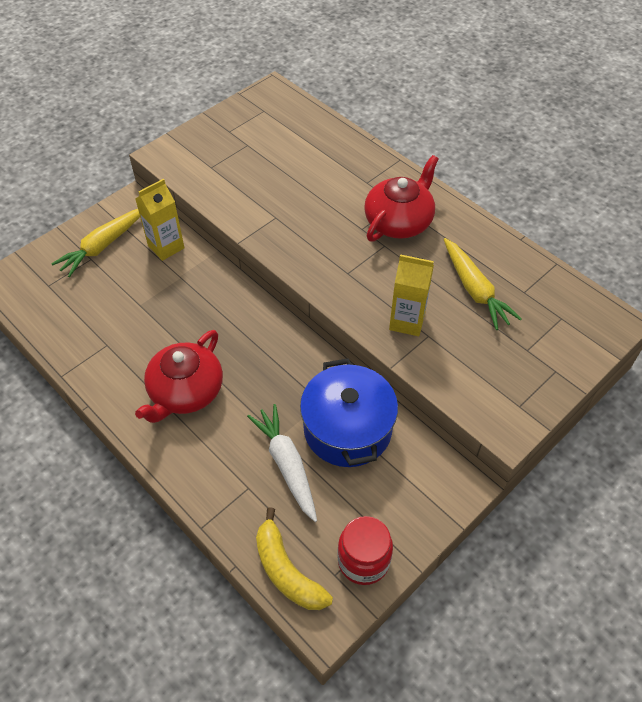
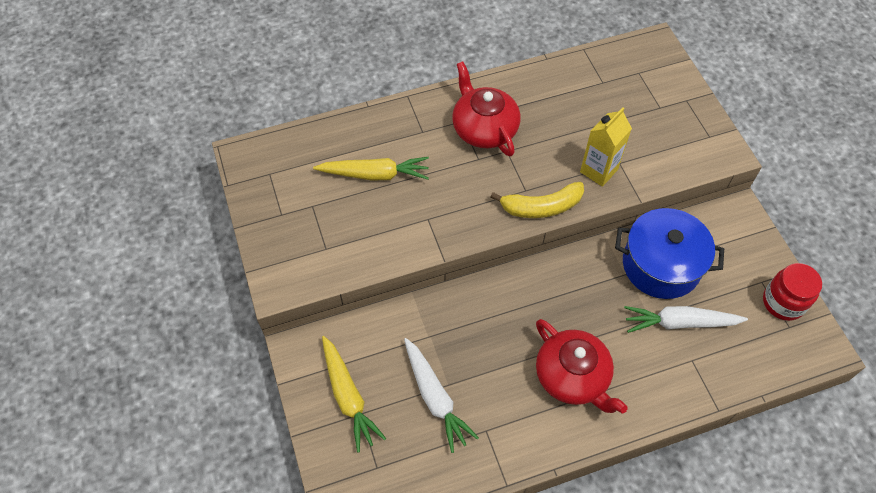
camera: 65 degrees left, 5 degrees up
yellow carton [136,179,185,261] -> none
yellow banana [256,507,333,610] -> yellow banana moved to [490,182,584,218]
yellow carrot [444,238,522,330] -> yellow carrot moved to [313,157,429,181]
none -> white carrot [404,338,479,453]

